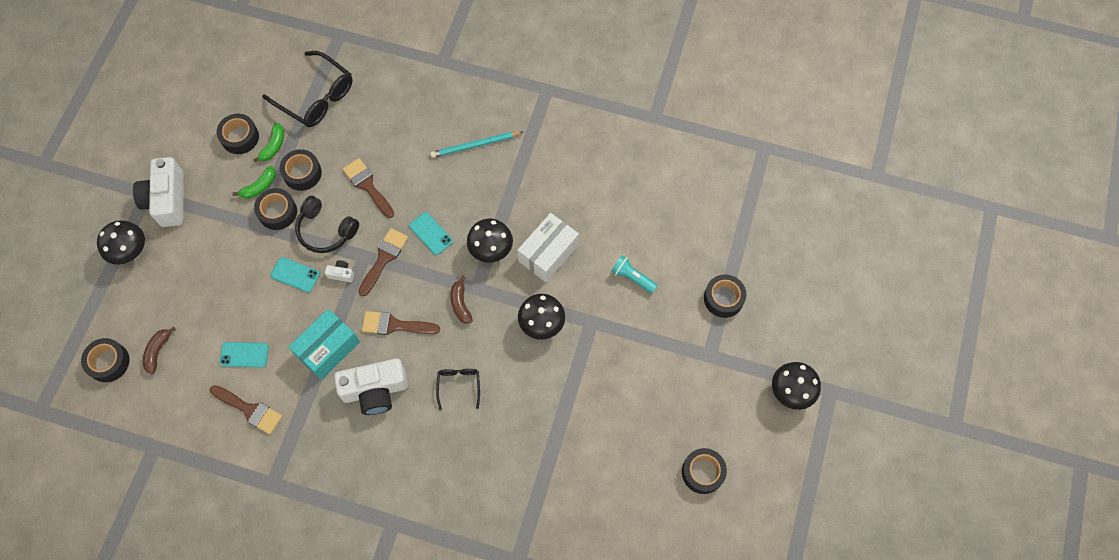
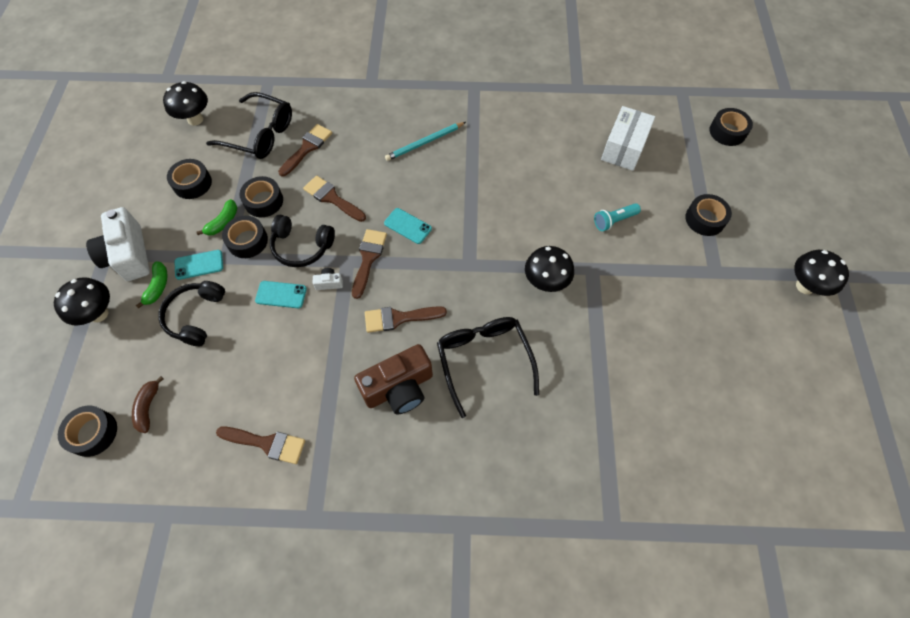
camera: 15 degrees left, 5 degrees down
turquoise phone [220,342,269,367] -> turquoise phone moved to [174,250,223,280]
green banana [253,123,284,163] -> green banana moved to [136,261,167,308]
turquoise box [288,309,360,380] -> none
white camera [334,358,408,415] -> brown camera [354,344,433,415]
black glasses [436,369,480,410] -> black glasses [437,317,539,418], size x1.92
brown banana [451,276,473,324] -> none
black mushroom [467,218,513,263] -> black mushroom moved to [163,81,208,126]
white box [517,213,579,282] -> white box moved to [601,106,655,171]
turquoise flashlight [611,255,658,293] -> turquoise flashlight turned 45 degrees counterclockwise [594,203,641,231]
black tape [682,448,727,494] -> black tape moved to [710,108,753,146]
none -> black headphones [158,281,225,346]
none -> brown brush [278,124,332,177]

